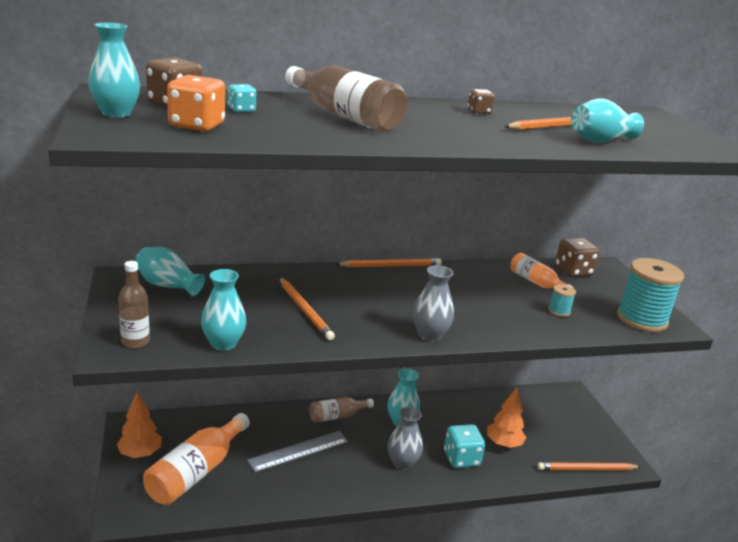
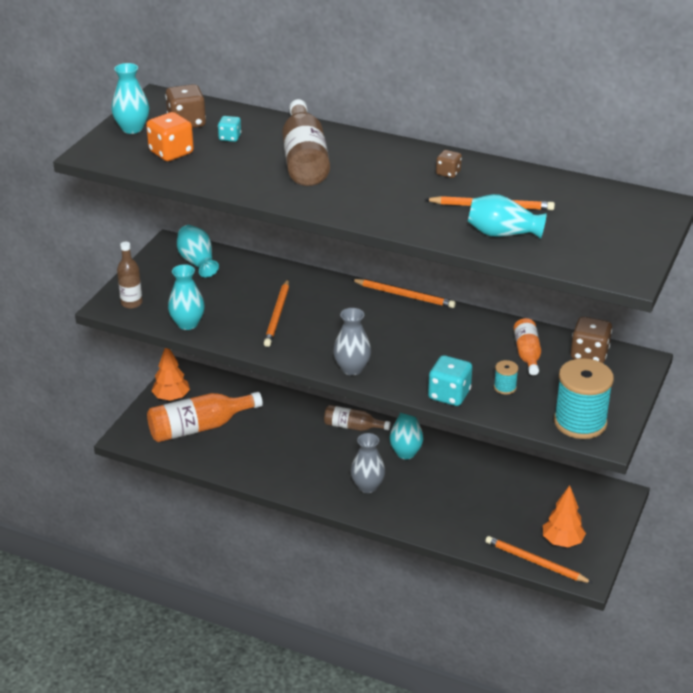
camera: 40 degrees right, 10 degrees up
grey ruler [247,431,348,472] -> none
turquoise dice [444,424,485,468] -> turquoise dice moved to [428,355,472,406]
orange tree [487,388,526,448] -> orange tree moved to [543,485,586,547]

